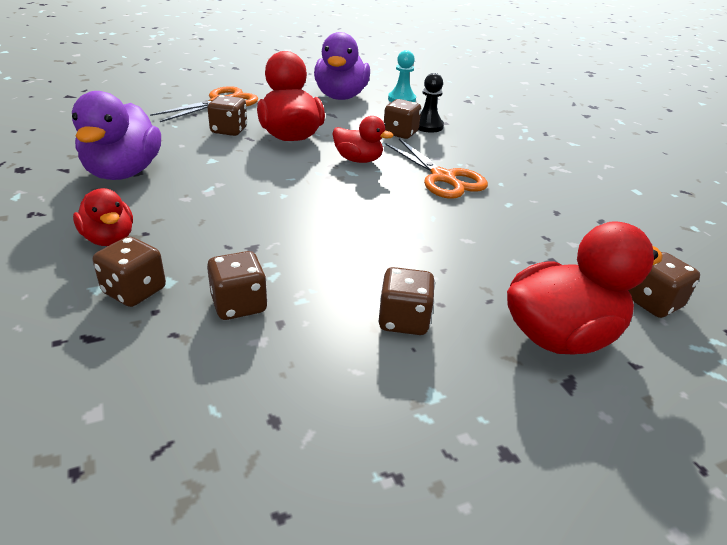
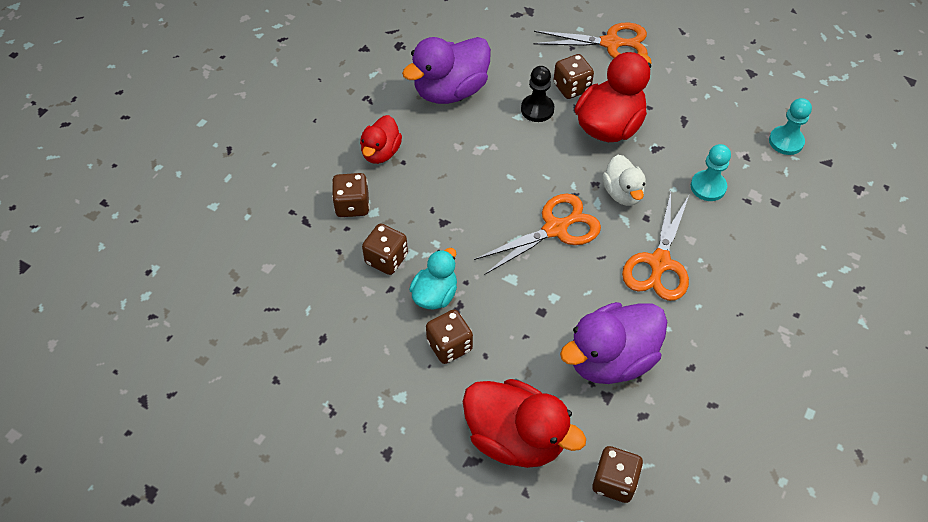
camera: 55 degrees right, 20 degrees up
purple duck [314,32,370,100] -> purple duck moved to [560,302,667,384]
red duck [332,116,393,163] -> white duck [603,155,646,206]
brown dice [384,99,421,139] -> turquoise pawn [691,144,731,201]
black pawn [418,73,444,133] -> black pawn moved to [521,66,554,122]
none -> turquoise duck [409,248,457,309]
none -> orange scissors [474,194,601,274]

